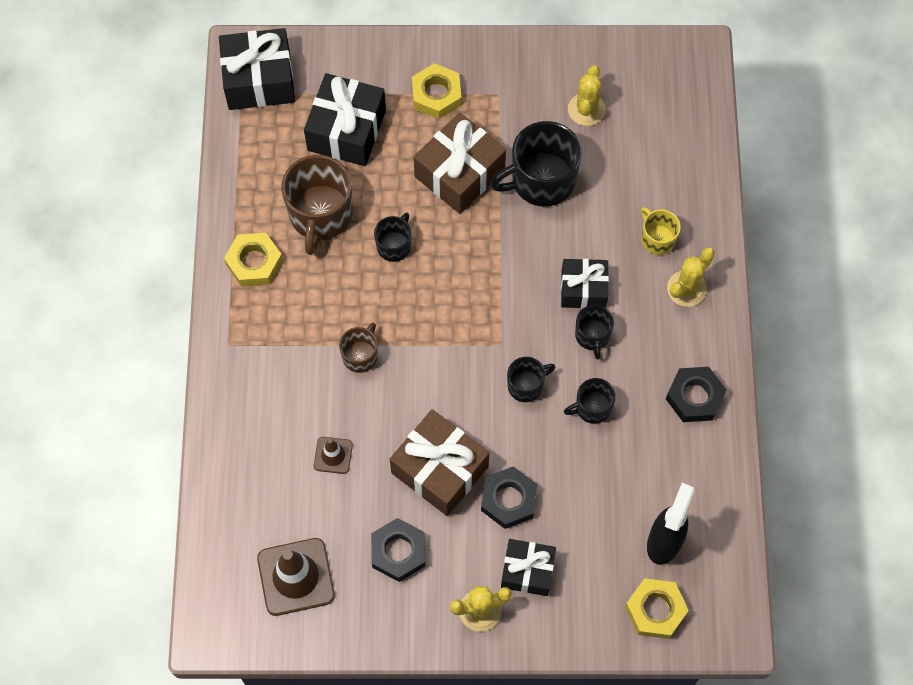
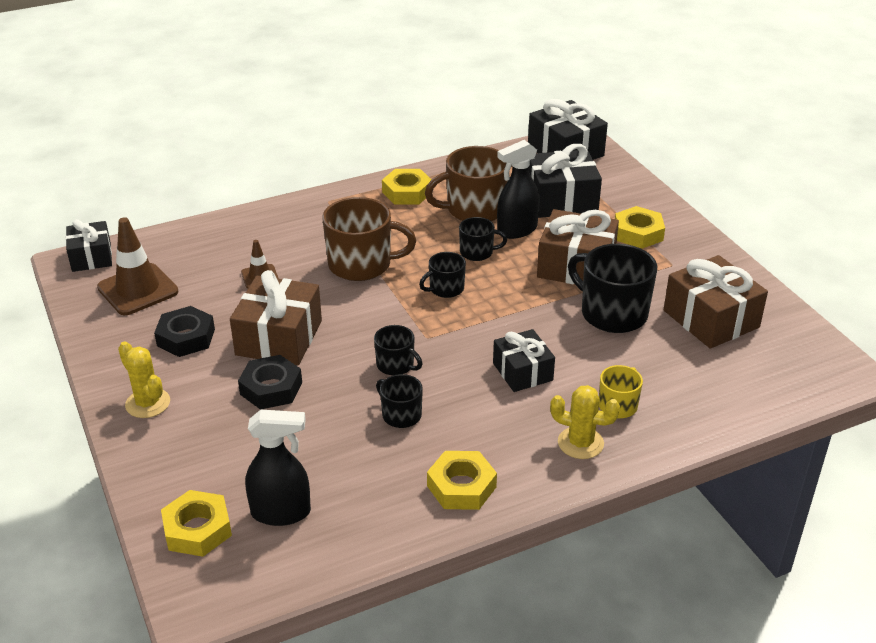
camera: 65 degrees right, 30 degrees down
brown mug [339,323,378,373] -> brown mug [322,197,416,281], size x1.87
black gift [501,539,556,596] -> black gift moved to [66,219,112,272]
yellow cactus [568,65,606,126] -> brown gift [664,255,768,349]
black mug [575,305,614,359] -> black mug moved to [419,252,466,298]
black nut [666,367,726,422] -> yellow nut [427,451,497,510]
none -> black spray bottle [497,140,540,239]

